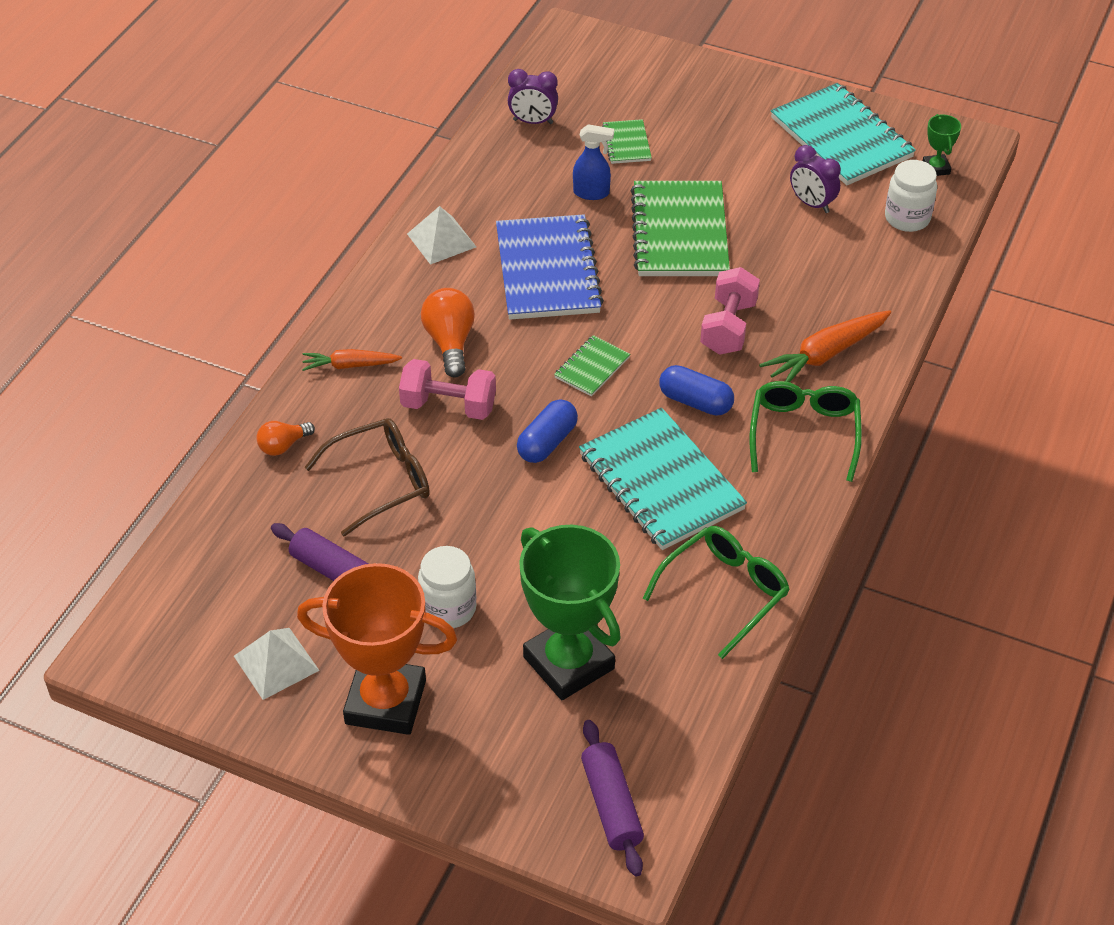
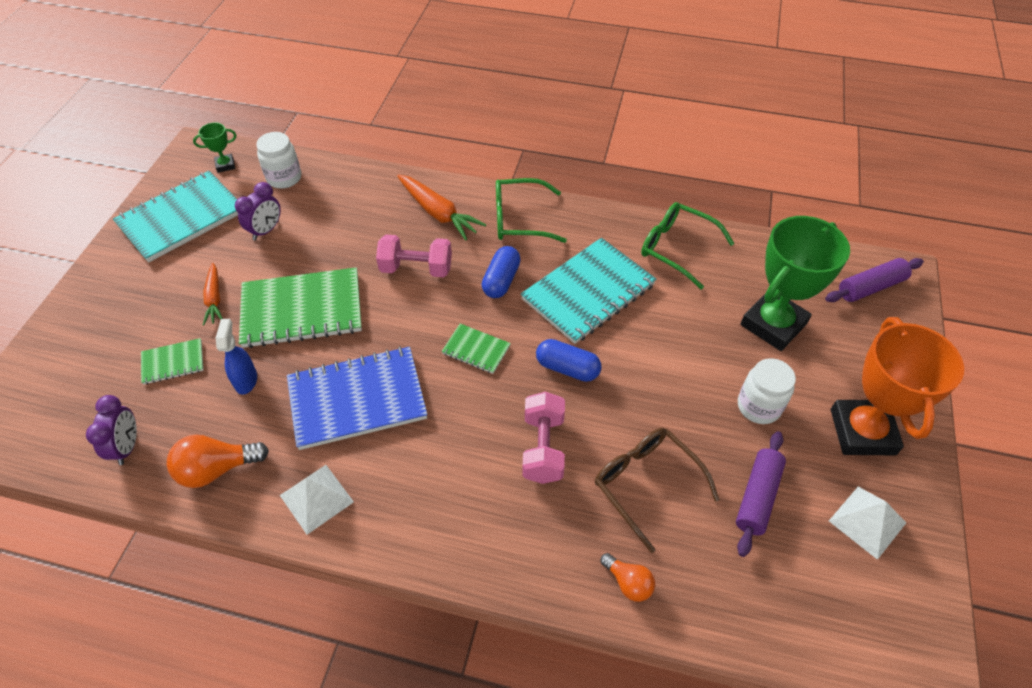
camera: 100 degrees left, 5 degrees up
orange carrot [302,349,402,371] -> orange carrot moved to [203,263,223,325]
orange light bulb [421,288,475,378] -> orange light bulb moved to [167,435,269,488]

